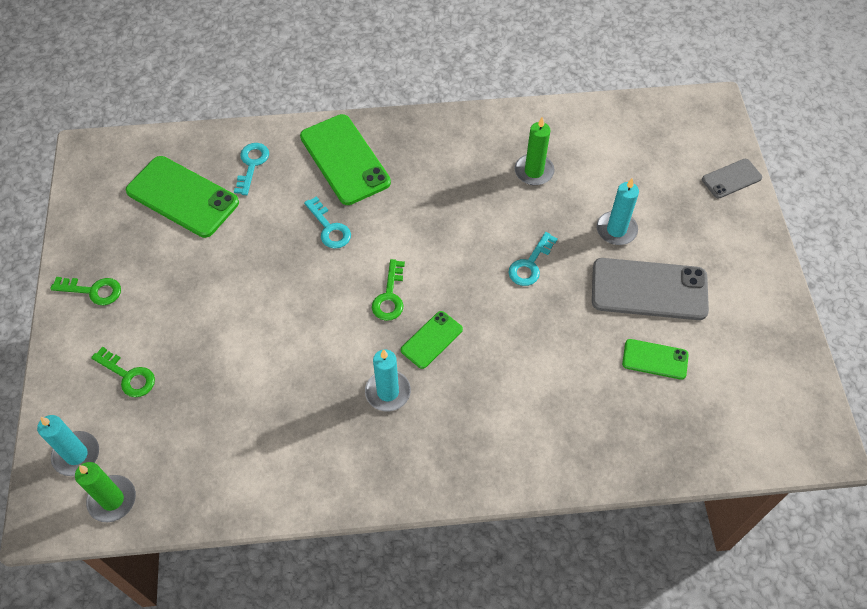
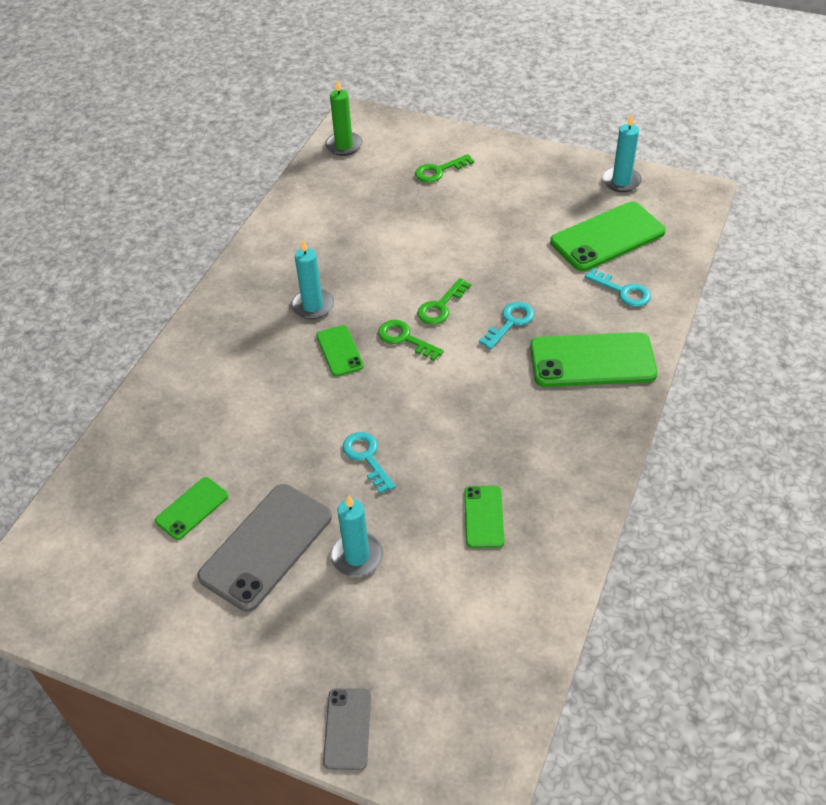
camera: 120 degrees right, 10 degrees down
turquoise candle [37,415,99,476] -> turquoise candle moved to [602,114,642,192]
green key [50,277,121,305] -> green key moved to [417,278,471,325]
turquoise key [304,196,351,249] -> turquoise key turned 135 degrees clockwise [479,302,535,349]
green candle [514,117,555,185] -> green phone [464,486,504,548]

